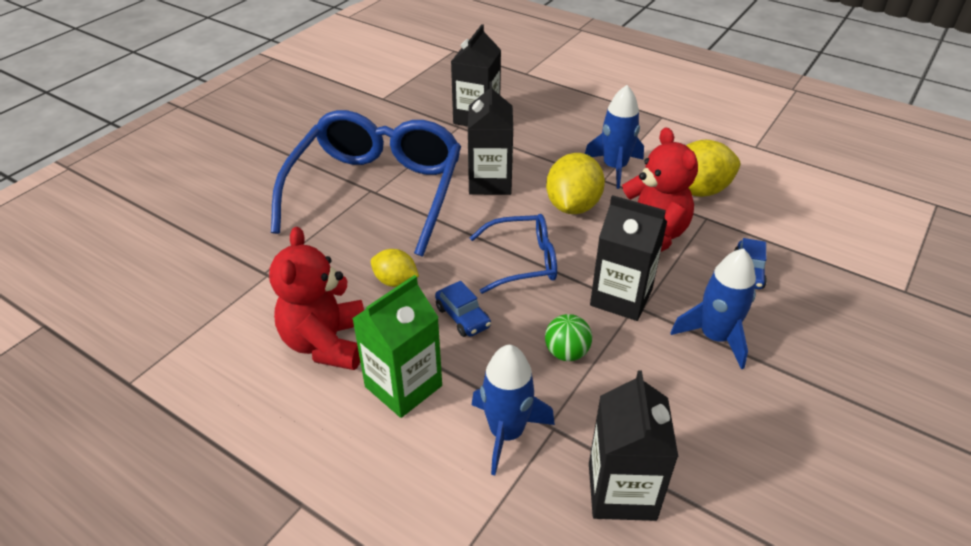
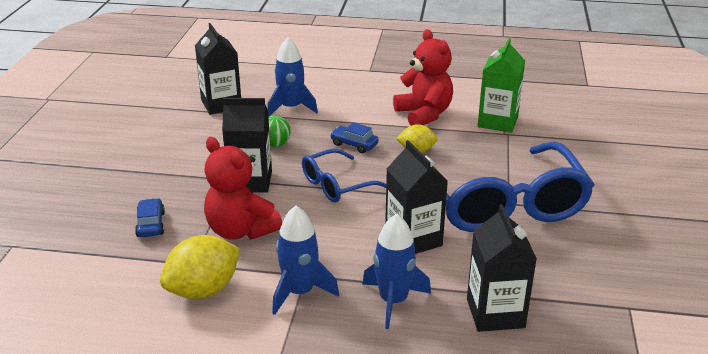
camera: 155 degrees right, 10 degrees down
green carton [352,275,442,418] -> green carton moved to [478,38,525,133]
yellow lemon [546,153,605,214] -> none
blue rocket [670,248,756,369] -> blue rocket moved to [362,214,431,329]

